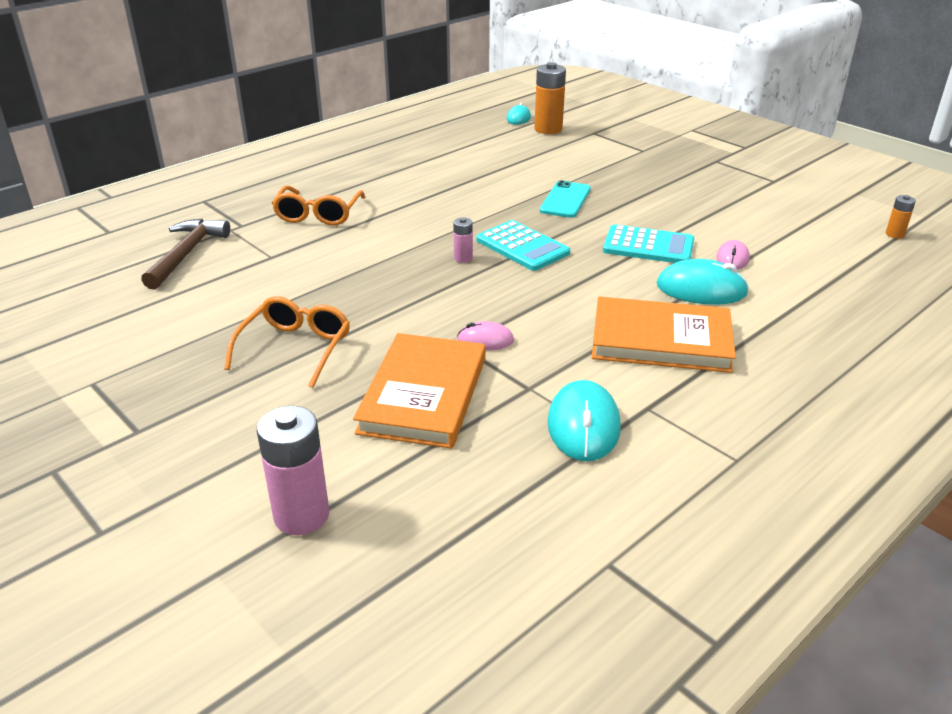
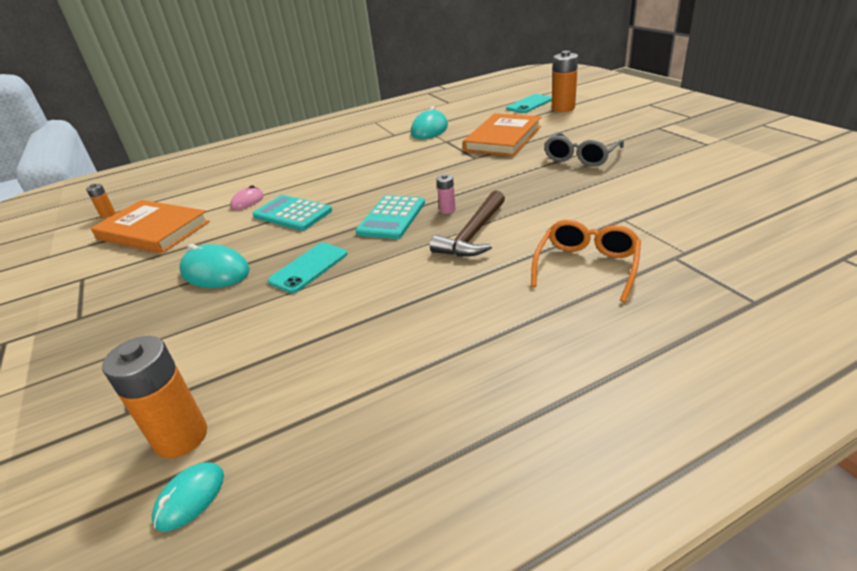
camera: 160 degrees left, 0 degrees up
brown hammer [141,219,230,289] -> brown hammer moved to [430,191,505,257]
orange glasses [224,296,350,388] -> grey glasses [544,132,624,167]
pink battery [257,406,329,535] -> orange battery [552,51,578,112]
pink mouse [457,321,514,351] -> none
turquoise calculator [476,220,570,271] -> turquoise calculator turned 135 degrees counterclockwise [356,195,425,239]
orange book [592,297,736,373] -> orange book moved to [91,200,210,254]
turquoise mouse [656,259,749,305] -> turquoise mouse moved to [180,244,250,288]
none -> turquoise phone [506,94,552,113]

